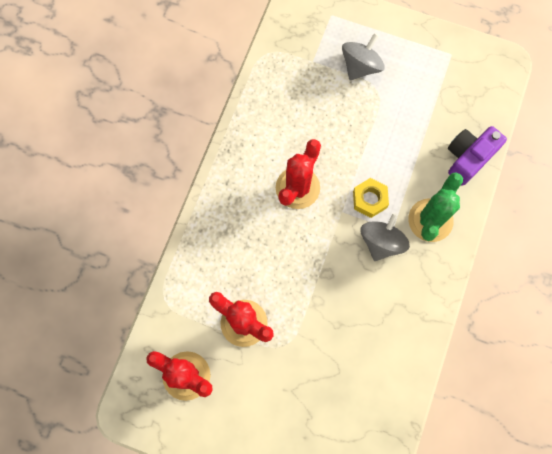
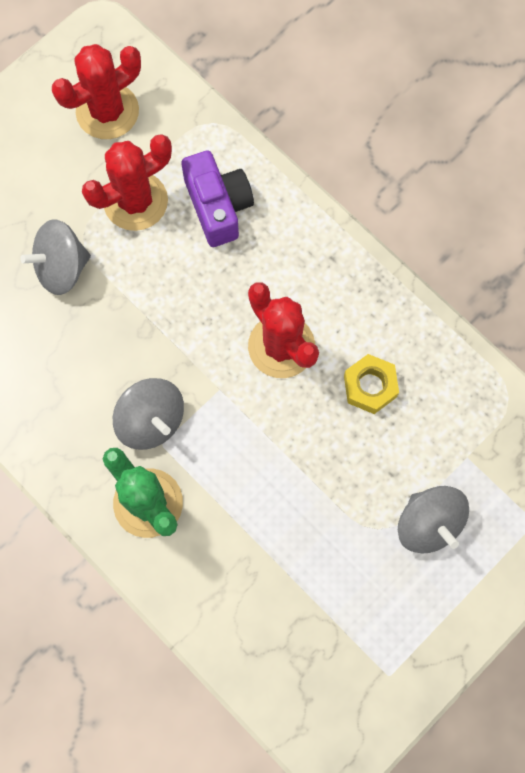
camera: 115 degrees right, 0 degrees up
yellow nut [353,178,389,218] -> yellow nut moved to [344,354,399,414]
purple camera [448,126,507,186] -> purple camera moved to [181,151,254,247]
none -> grey spinning top [20,219,91,295]

